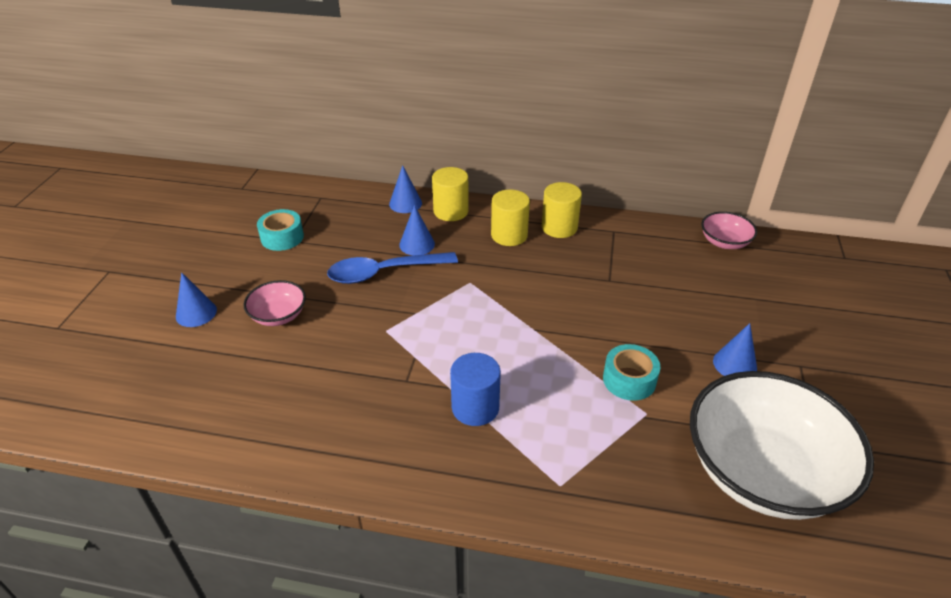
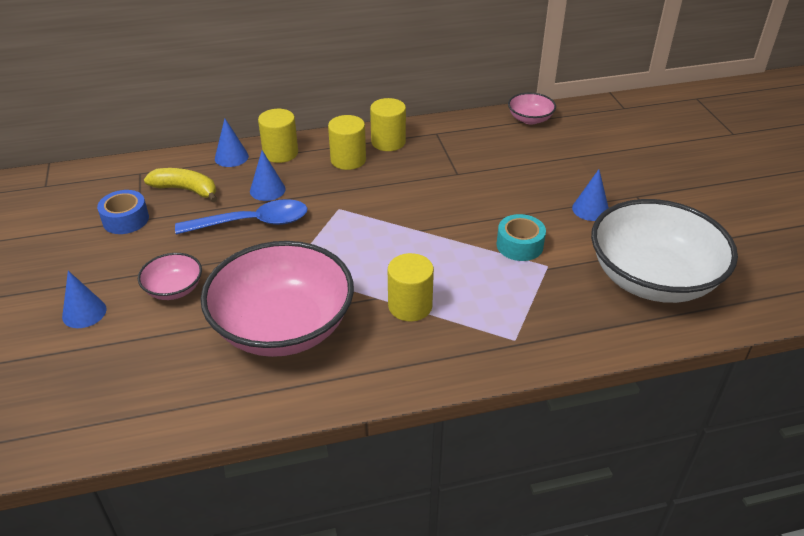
camera: 25 degrees left, 0 degrees up
turquoise tape [257,209,304,251] -> blue tape [97,190,149,234]
blue spoon [327,252,458,284] -> blue spoon turned 150 degrees counterclockwise [175,199,308,234]
blue cylinder [450,353,501,426] -> yellow cylinder [388,253,434,321]
none -> yellow banana [144,168,217,202]
none -> pink bowl [200,241,354,357]

